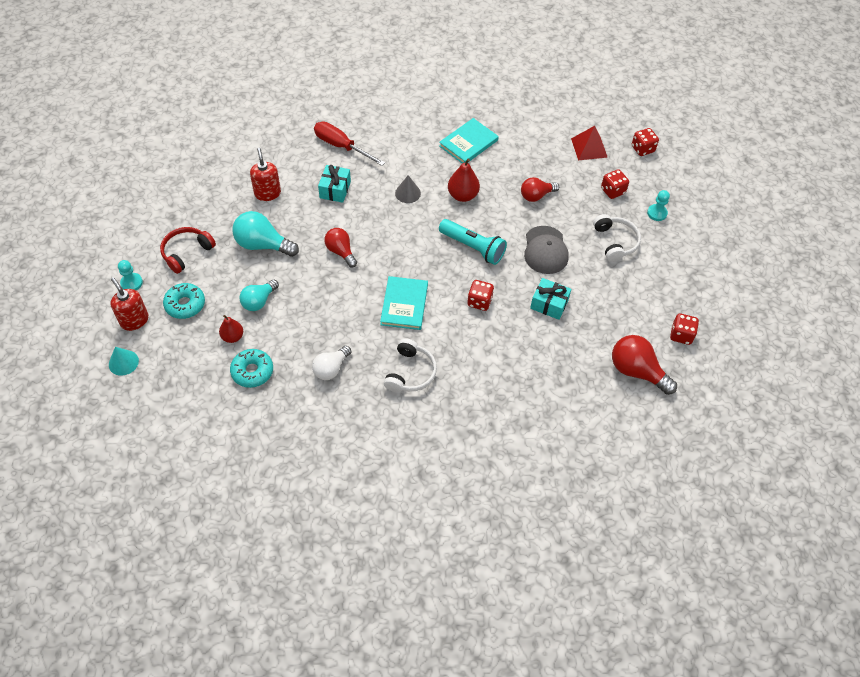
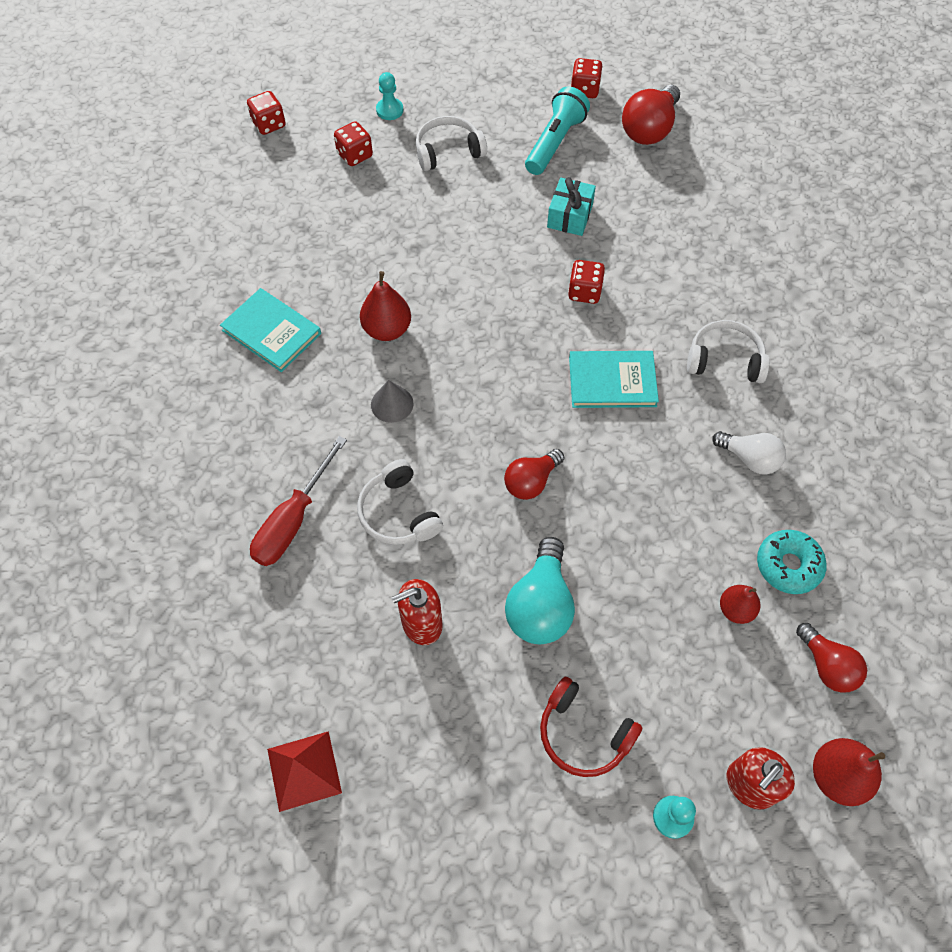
camera: 95 degrees left, 5 degrees up
turquoise cone [109,347,139,376] -> red pear [813,738,885,806]
turquoise donut [163,283,205,319] -> none
turquoise light bulb [239,279,279,311] -> none
turquoise gift [318,165,351,203] -> white headphones [357,459,443,545]
turquoise flashlight [439,219,507,265] -> turquoise flashlight moved to [525,86,590,175]
red light bulb [521,177,559,202] -> red light bulb moved to [796,623,867,693]
grey cap [524,226,569,274] -> none
red pyramid [571,126,608,160] -> red pyramid moved to [267,731,342,812]

